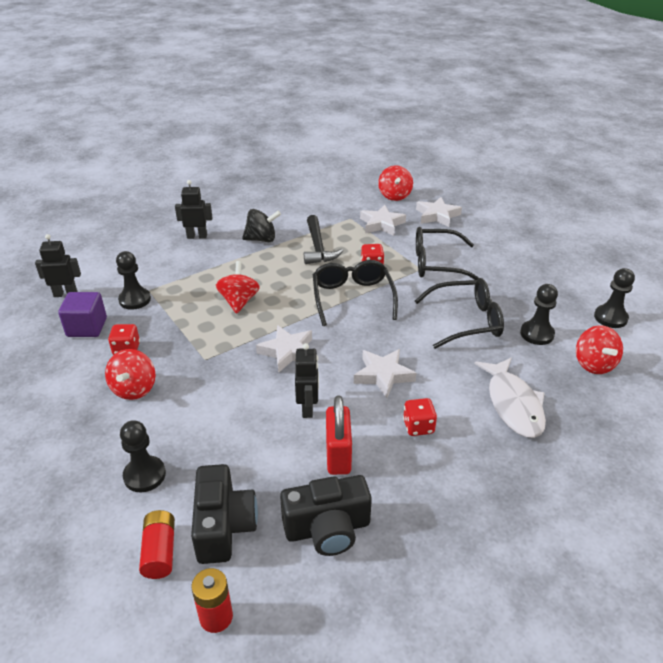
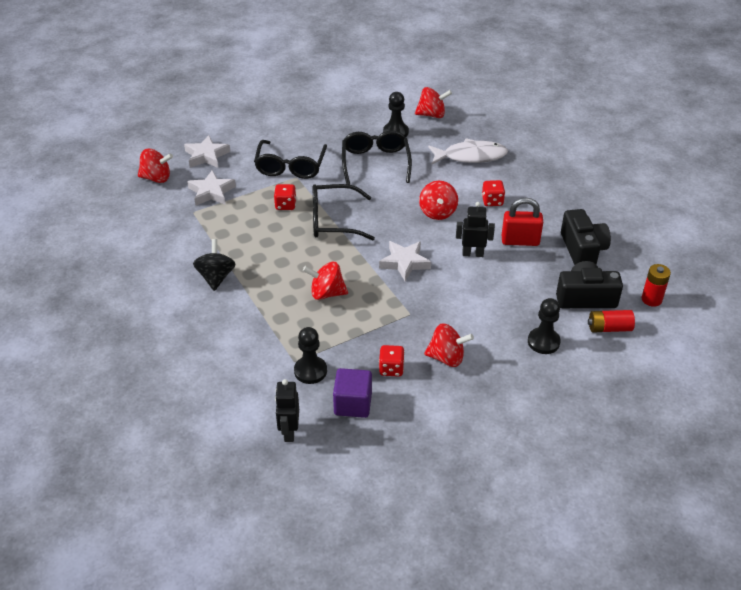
camera: 85 degrees left, 5 degrees up
black robot [175,180,213,239] -> none
black hammer [304,215,343,264] -> none
white star [354,349,416,398] -> red spinning top [419,181,458,220]
black pawn [594,268,635,328] -> none

